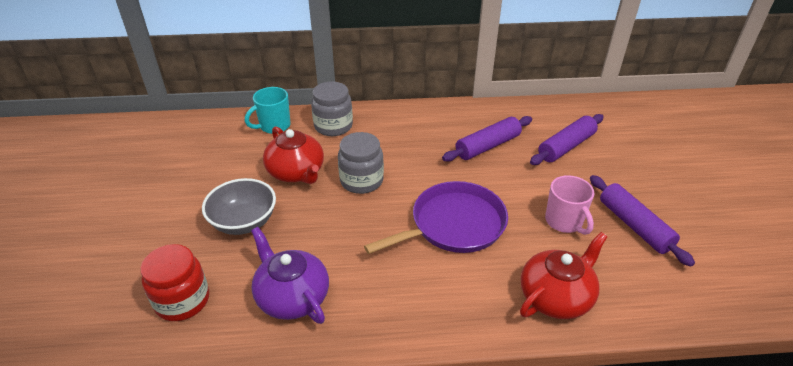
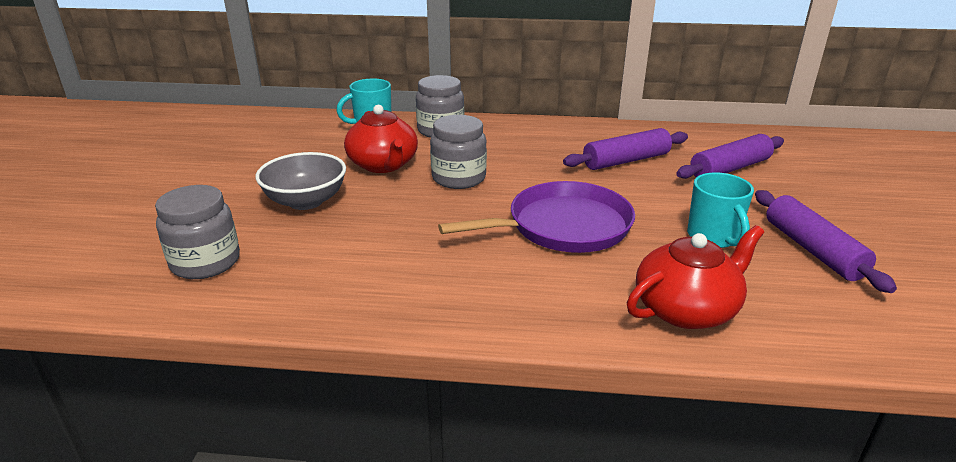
camera: 10 degrees right, 10 degrees down
red jar [140,244,209,321] -> grey jar [155,185,240,279]
purple teapot [251,227,329,324] -> none
pink mug [545,175,595,235] -> turquoise mug [687,172,754,248]

